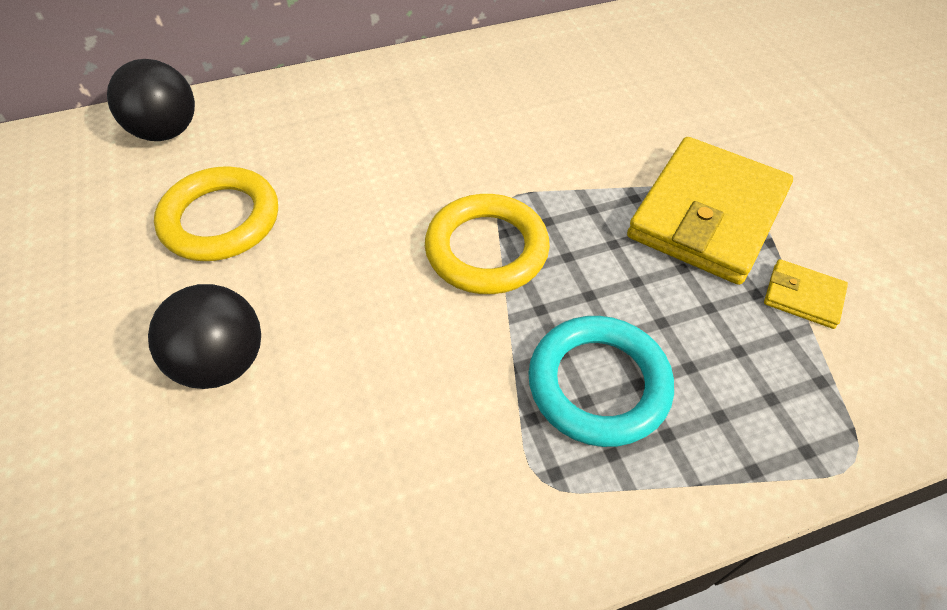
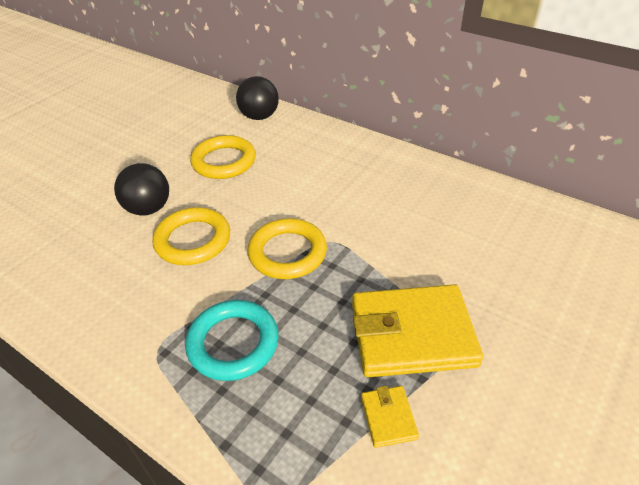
camera: 55 degrees right, 10 degrees down
none -> yellow ring [152,207,230,265]

